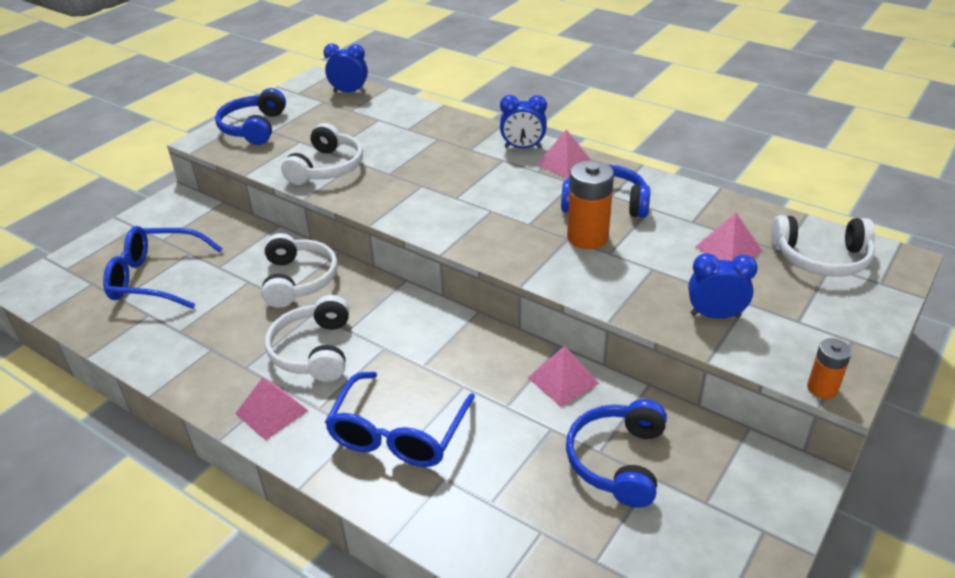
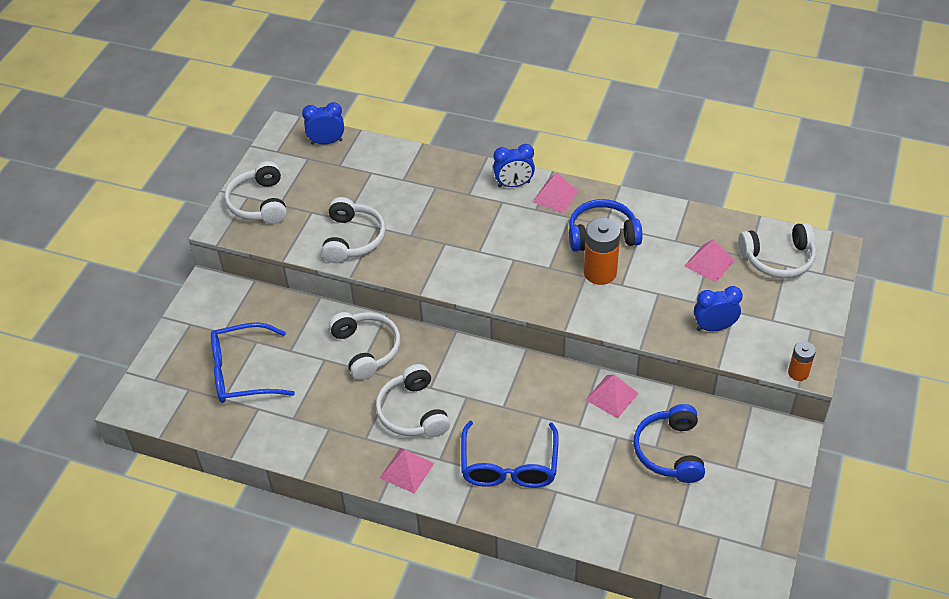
camera: 15 degrees left, 10 degrees up
blue headphones [215,88,286,145] -> white headphones [225,161,287,224]

